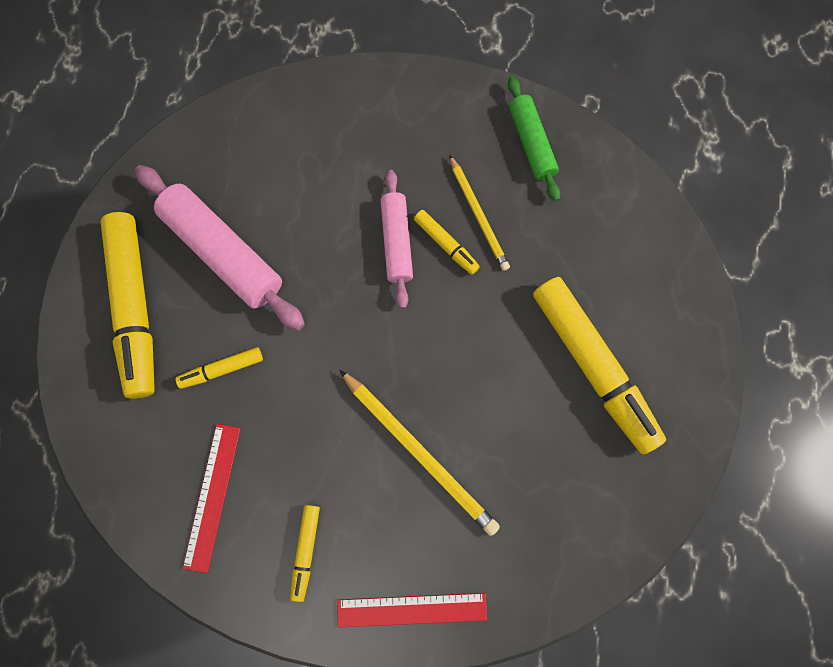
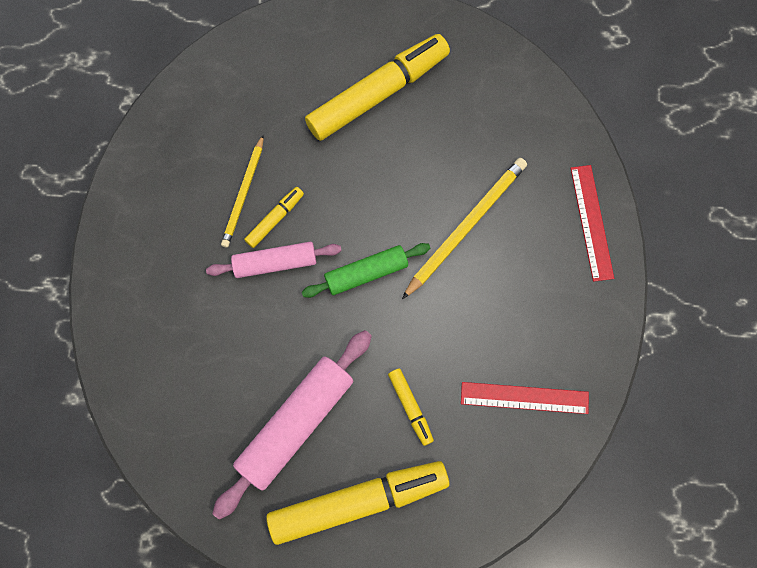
camera: 95 degrees left, 0 degrees up
yellow marker [290,505,320,602] -> none
yellow pencil [449,155,510,271] -> yellow pencil turned 135 degrees clockwise [221,134,264,248]
green rolling pin [508,76,561,202] -> green rolling pin moved to [302,243,430,298]

